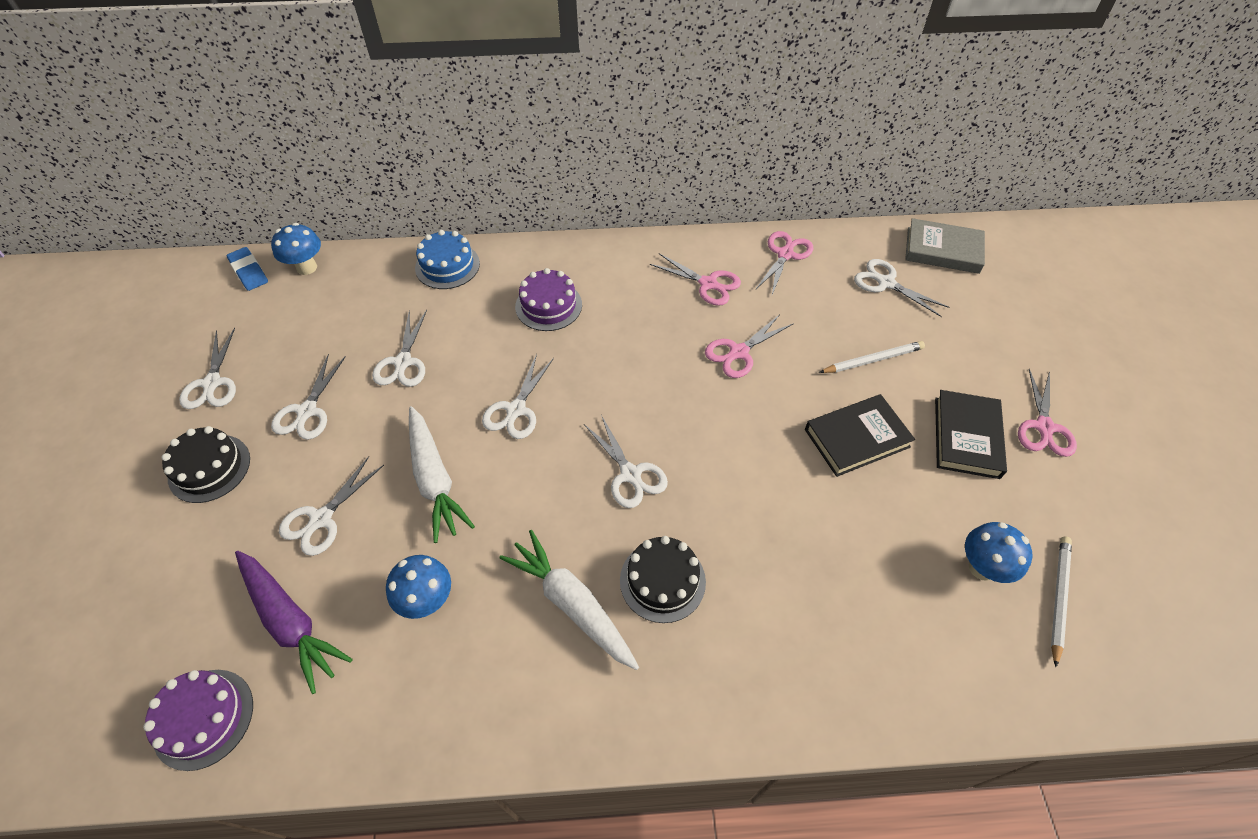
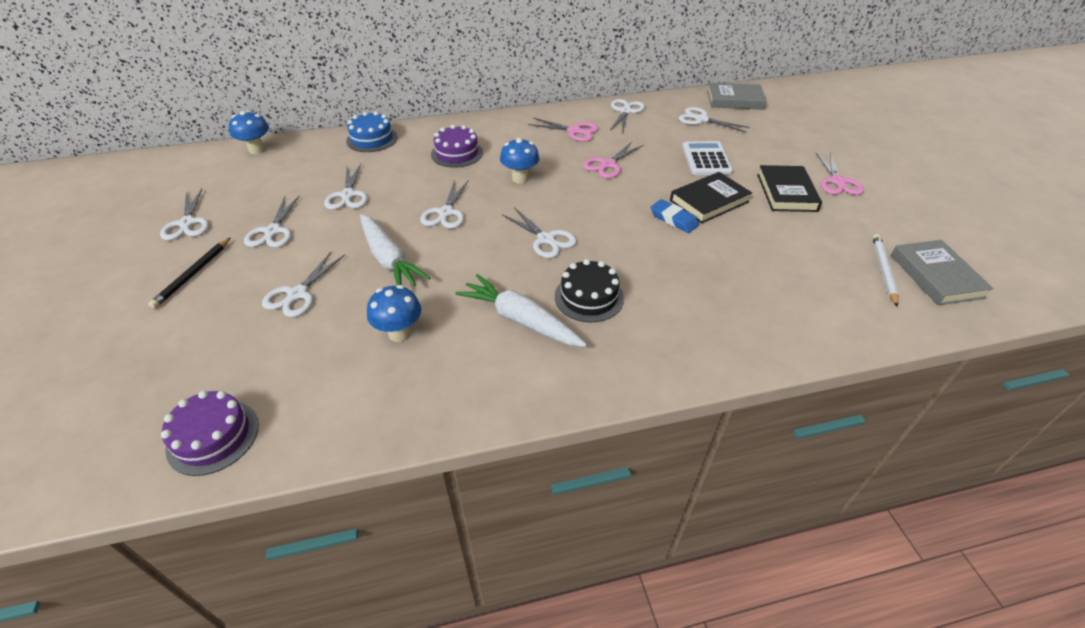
camera: 10 degrees left, 10 degrees down
black cake [162,426,250,503] -> black pencil [148,238,230,309]
blue eraser [227,247,268,291] -> blue eraser moved to [650,199,699,233]
purple carrot [235,551,353,694] -> none
pink scissors [755,231,813,295] -> white scissors [610,99,645,131]
white pencil [819,341,925,373] -> white calculator [682,141,733,175]
blue mushroom [965,522,1033,583] -> blue mushroom moved to [500,138,540,184]
none -> grey book [891,240,994,305]

